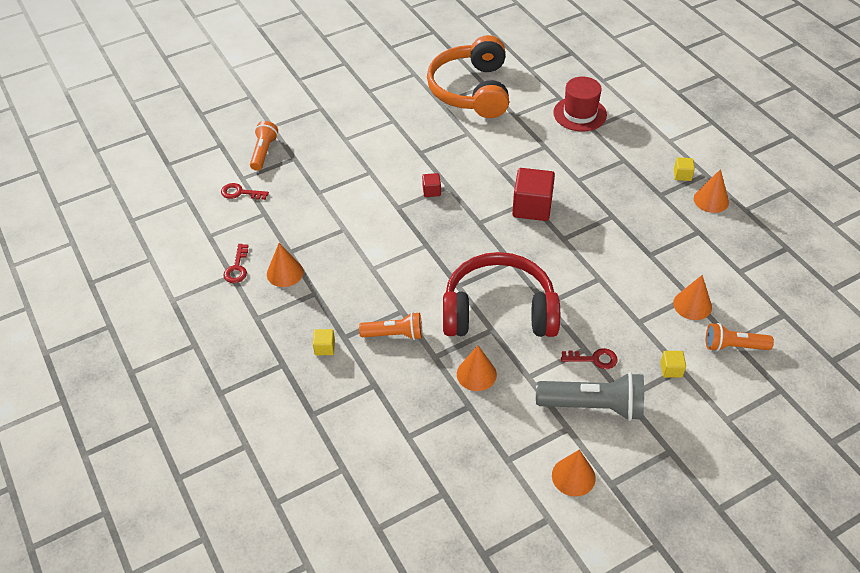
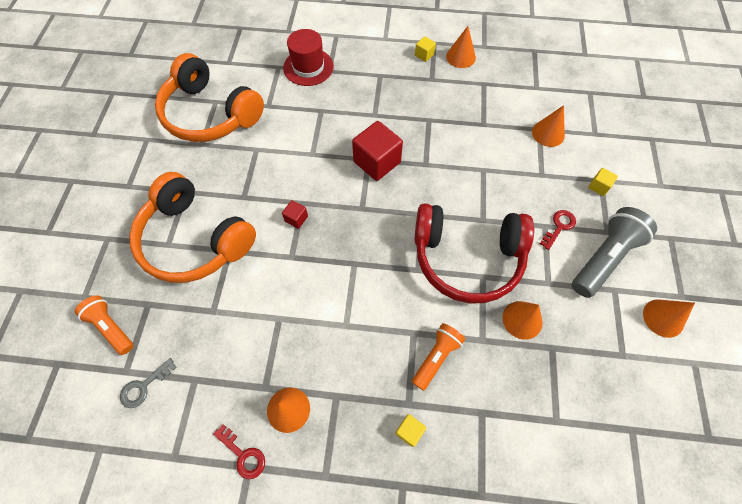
camera: 55 degrees left, 15 degrees up
red key [221,183,269,200] -> grey key [120,358,177,408]
red headphones [443,252,560,337] -> red headphones turned 120 degrees counterclockwise [415,203,534,303]
orange flashlight [706,323,774,351] -> none
none -> orange headphones [129,172,256,283]

